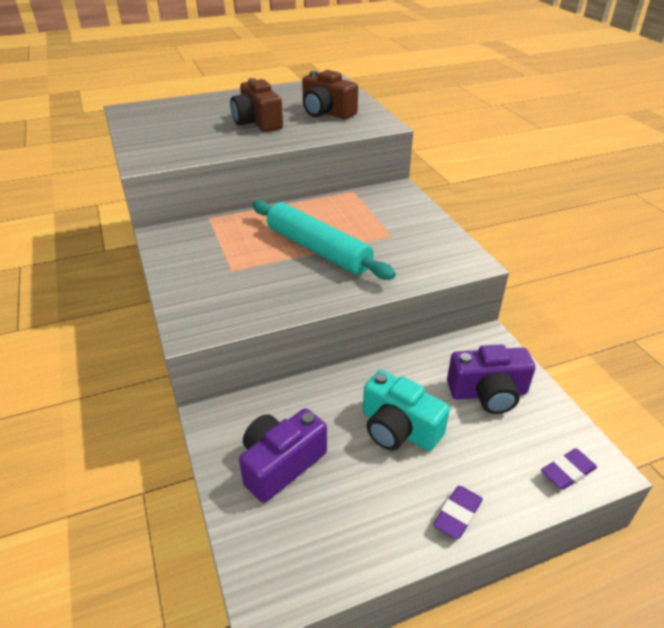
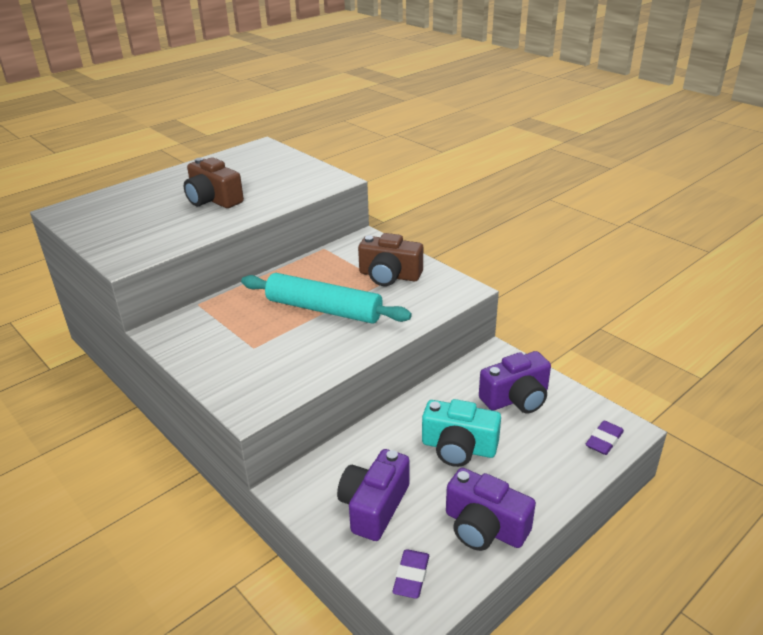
camera: 20 degrees left, 5 degrees down
brown camera [302,70,358,119] -> brown camera moved to [358,233,423,286]
purple eraser [433,486,483,539] -> purple eraser moved to [392,549,429,599]
none -> purple camera [446,468,536,551]

